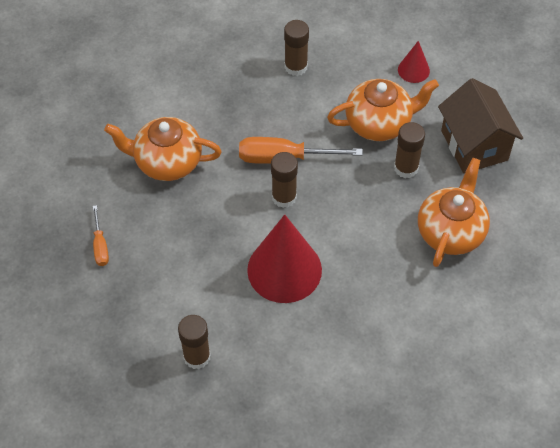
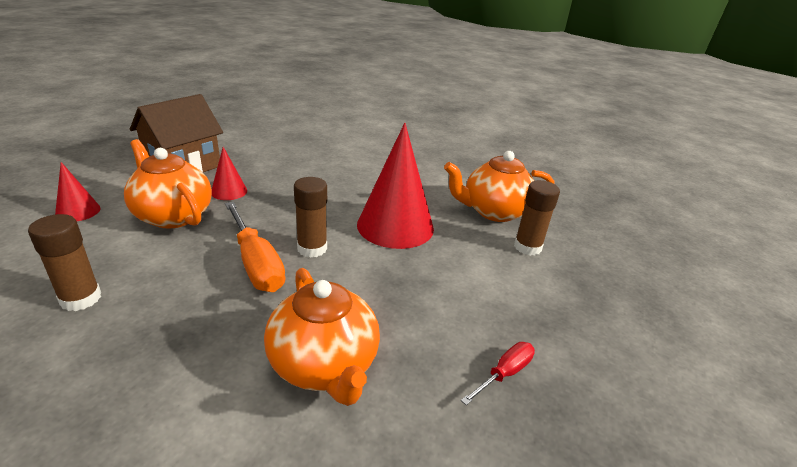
camera: 125 degrees left, 25 degrees down
orange screwdriver [93,205,109,266] -> red screwdriver [461,342,535,405]
brown glue stick [394,122,425,178] -> red cone [212,147,247,200]
orange teapot [418,157,490,267] -> orange teapot moved to [444,151,555,222]

